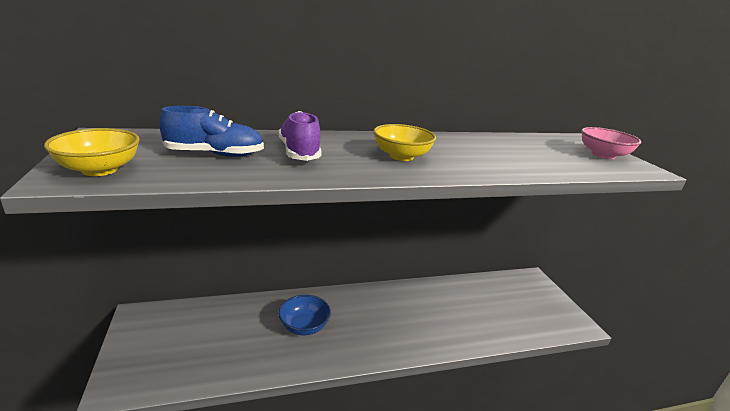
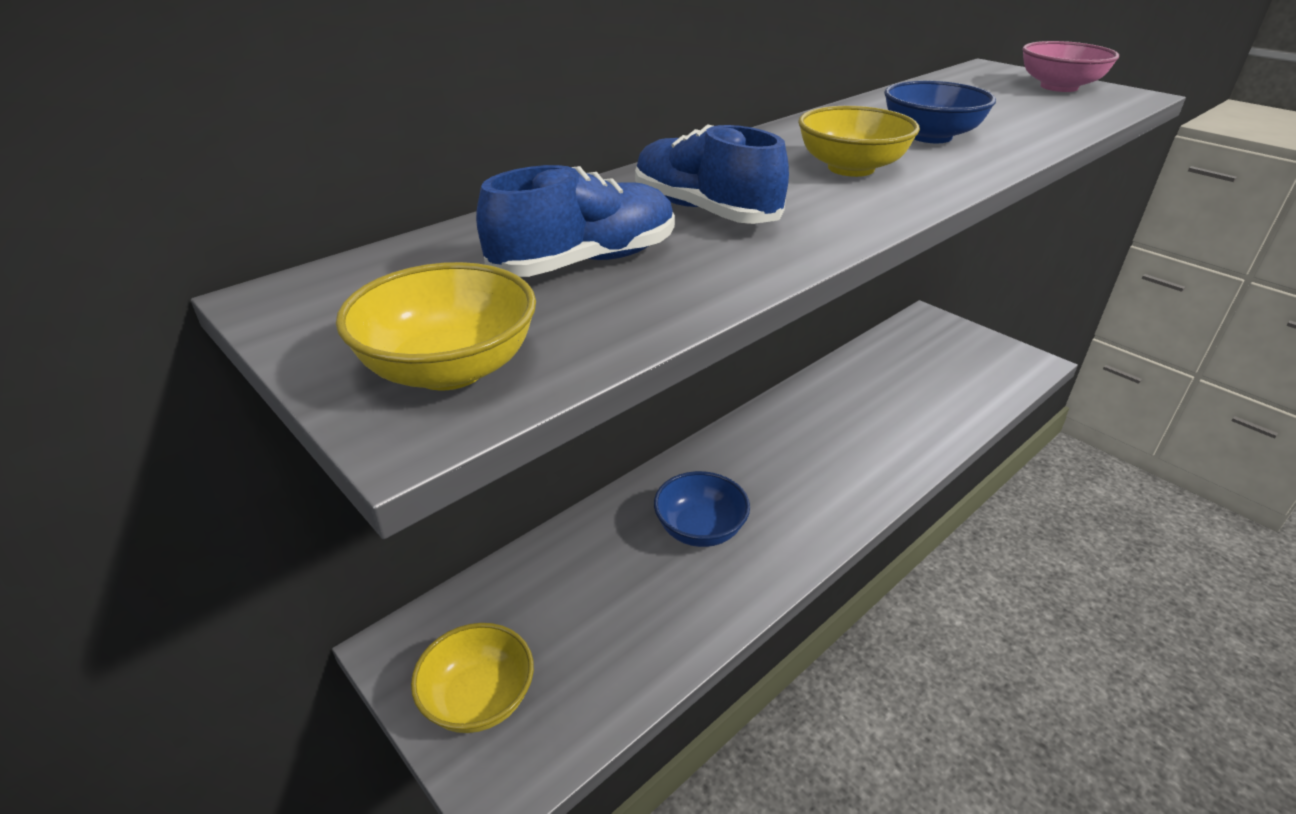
camera: 25 degrees left, 10 degrees up
purple shoe [279,111,322,161] -> blue shoe [635,124,789,224]
none -> yellow bowl [411,623,534,733]
none -> blue bowl [884,80,996,143]

